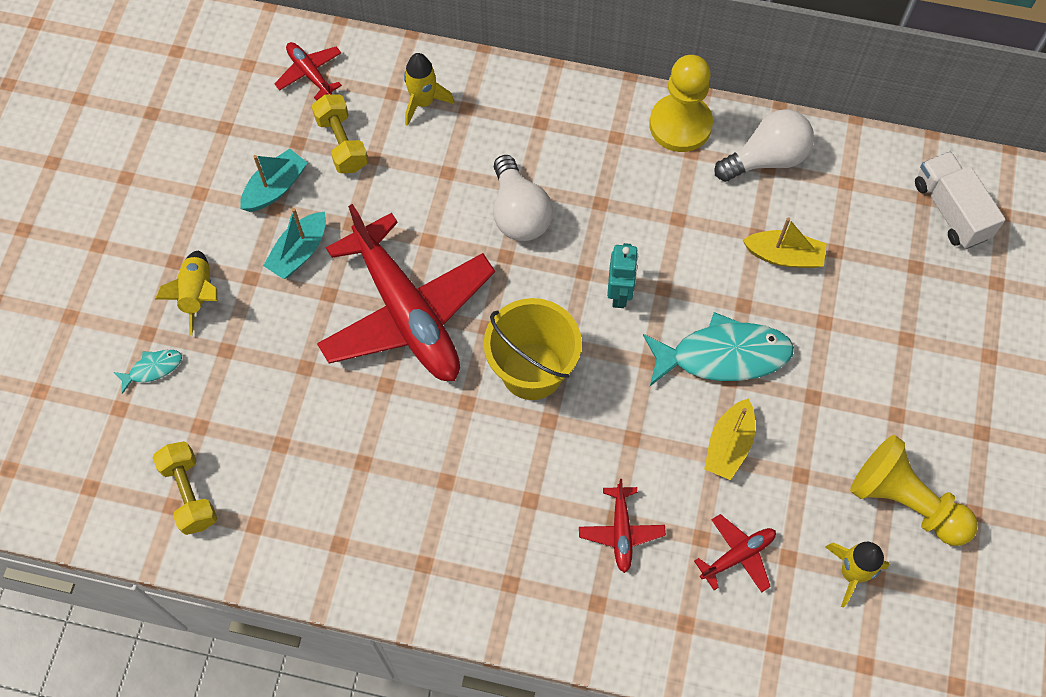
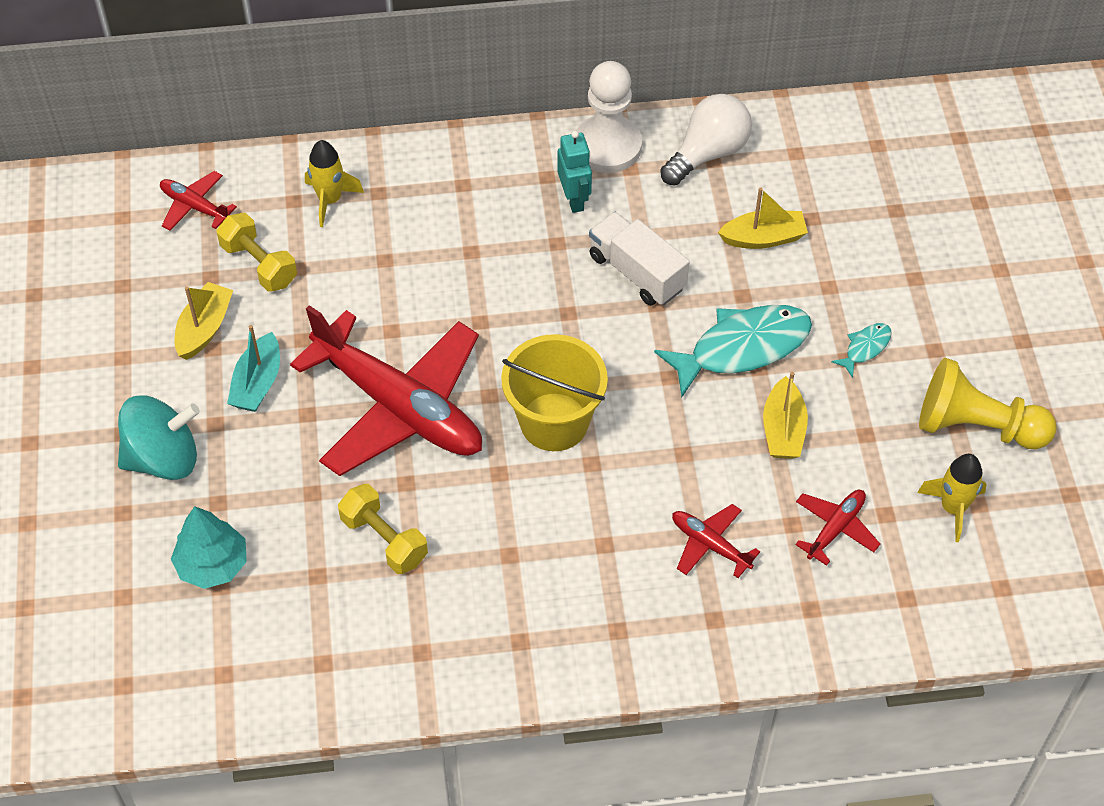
camera: 20 degrees left, 10 degrees down
turquoise fish [113,350,182,394] -> turquoise fish moved to [831,323,892,378]
yellow dumbbell [152,441,217,535] -> yellow dumbbell moved to [338,484,428,574]
yellow rocket [155,251,218,336] -> turquoise spinning top [118,396,200,480]
turquoise boat [240,149,307,212] -> yellow boat [174,282,233,360]
white light bulb [493,155,553,241] -> none
red plane [579,479,666,573] -> red plane turned 150 degrees clockwise [672,504,760,578]
turquoise robot [607,243,638,308] -> turquoise robot moved to [558,131,592,213]
yellow pawn [649,55,713,152] -> white pawn [576,61,642,173]
white truck [915,151,1005,249] -> white truck moved to [589,212,690,306]
none -> turquoise tree [171,506,247,589]

